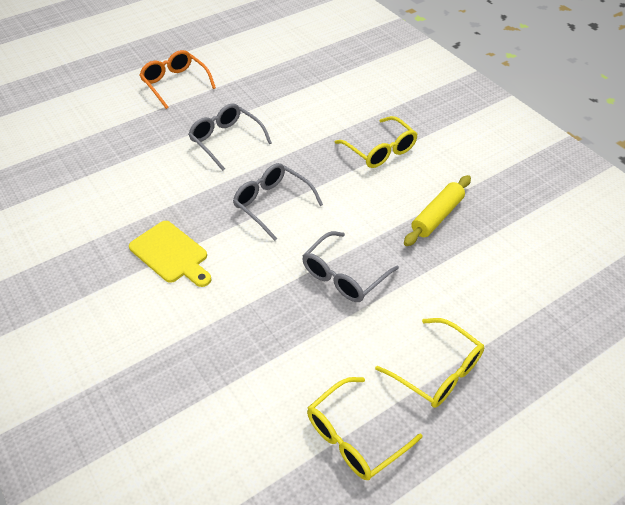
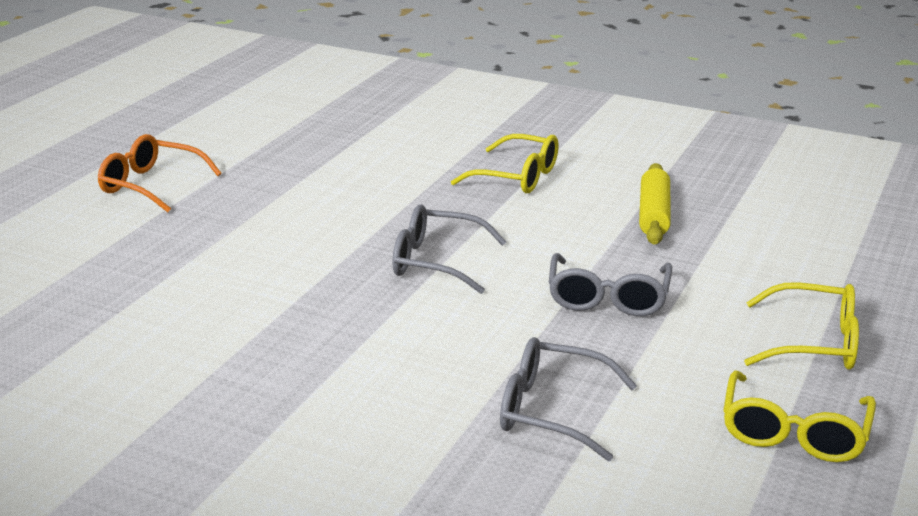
camera: 30 degrees left, 20 degrees down
yellow cutting board [129,221,211,287] -> none
grey glasses [188,104,272,171] -> grey glasses moved to [500,337,637,461]

